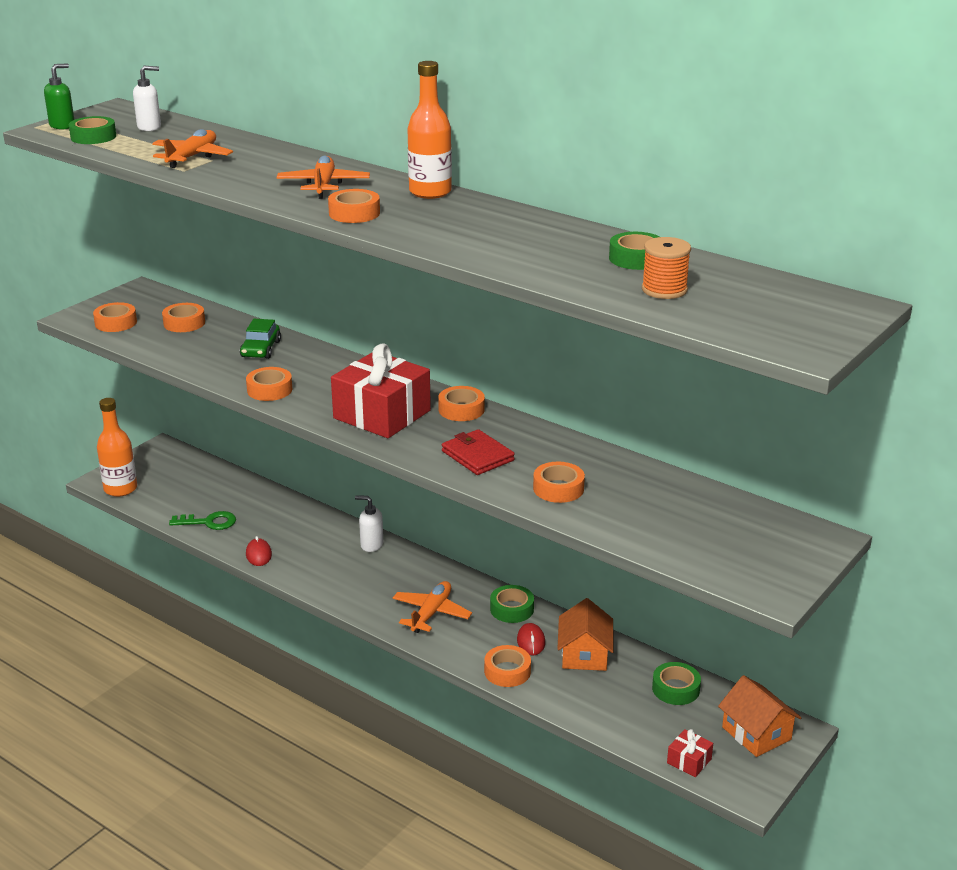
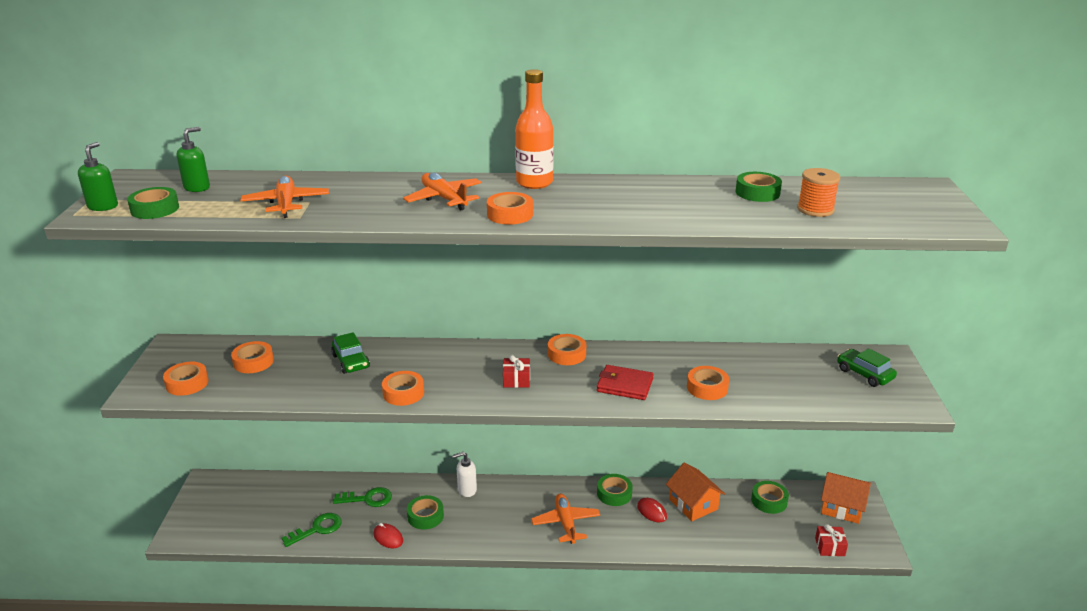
camera: 35 degrees left, 0 degrees up
orange bottle [97,398,137,497] -> none
white soap dispenser [133,66,161,131] -> green soap dispenser [176,127,210,192]
red gift [331,343,431,438] -> red gift [503,355,530,388], size x0.43
orange tape [484,645,531,687] -> none
none -> green key [333,487,392,507]
none -> green tape [407,495,444,529]
none -> green car [837,348,897,387]

